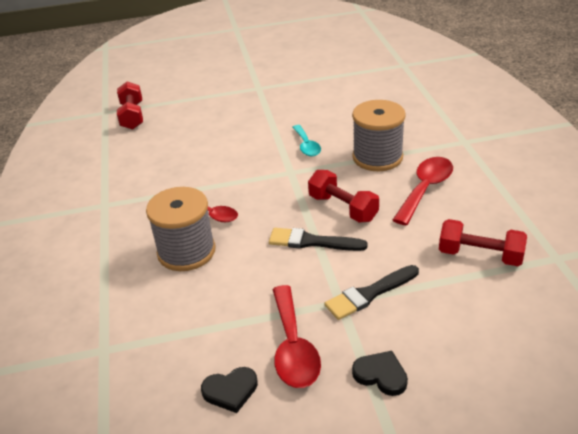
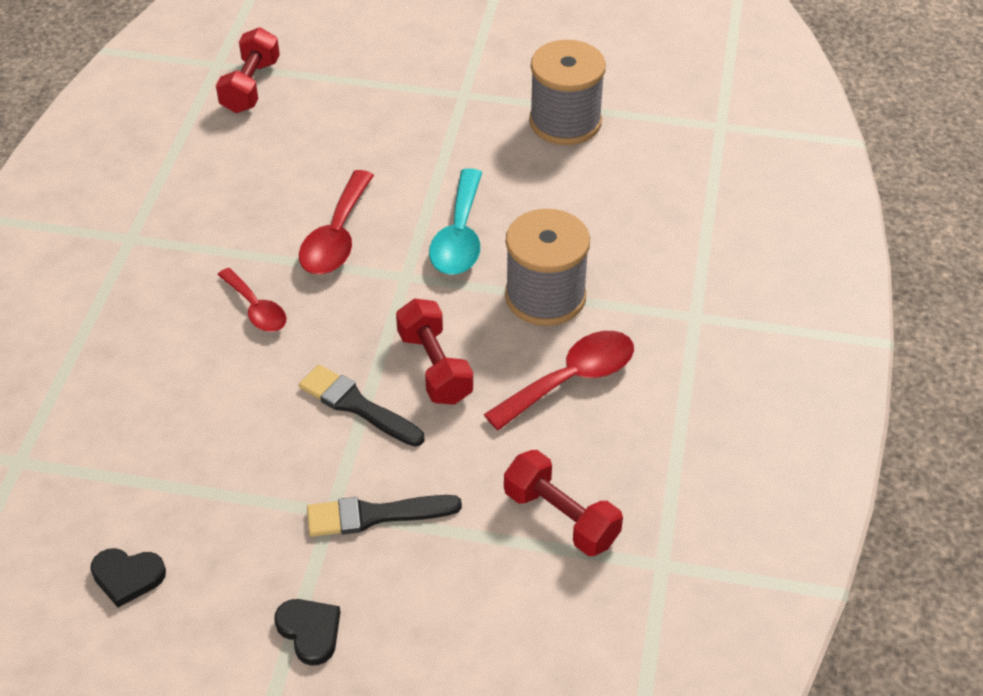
camera: 20 degrees right, 10 degrees up
grey spool [146,187,216,271] -> grey spool moved to [529,40,606,145]
red spoon [272,285,321,388] -> red spoon moved to [299,170,374,274]
turquoise spoon [292,125,321,157] -> turquoise spoon [429,168,482,275], size x1.54

